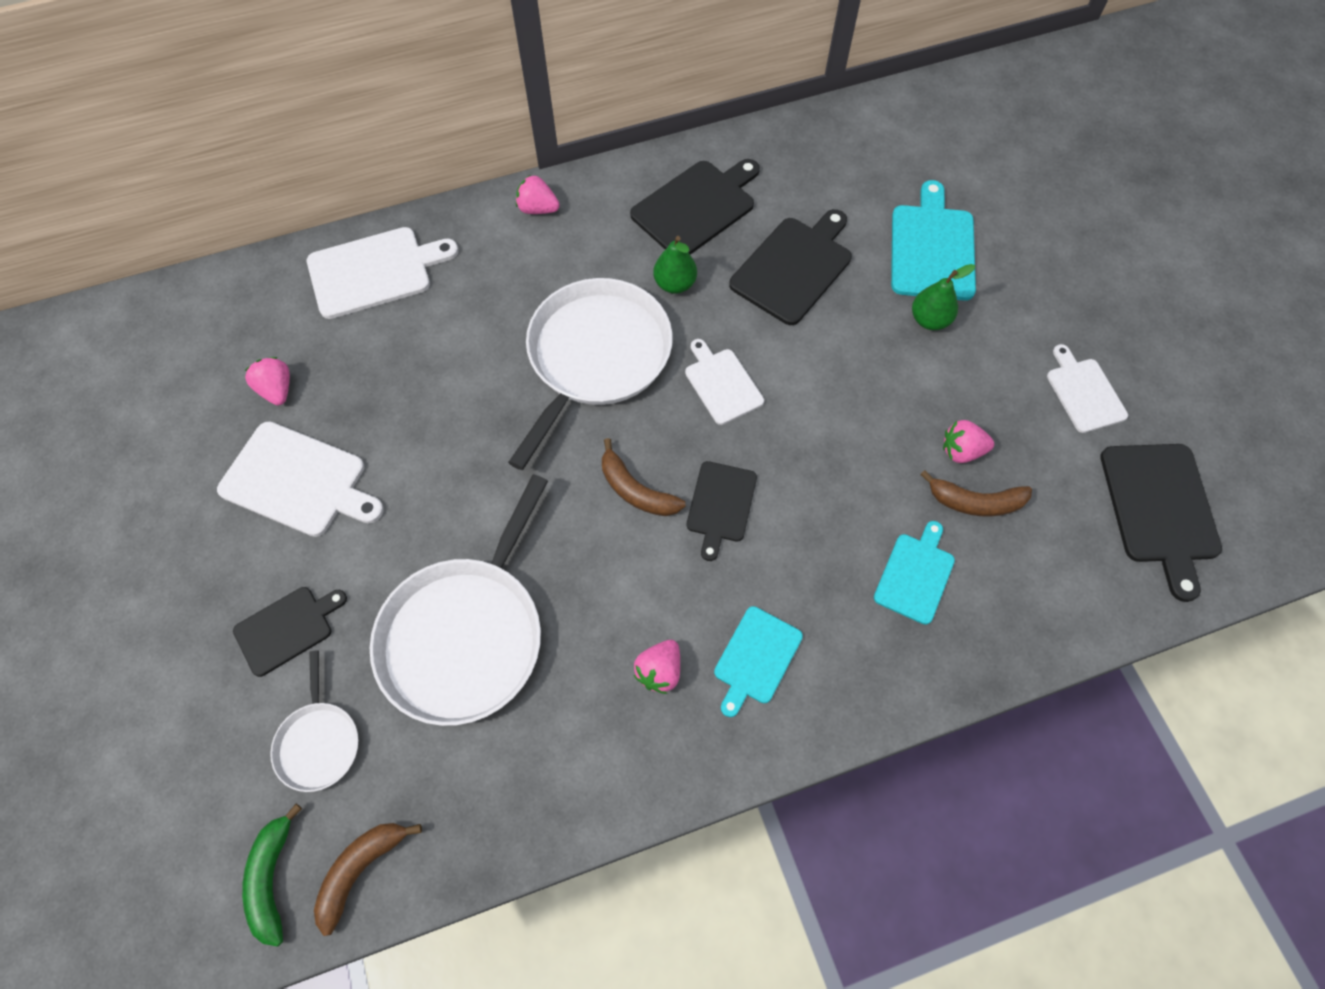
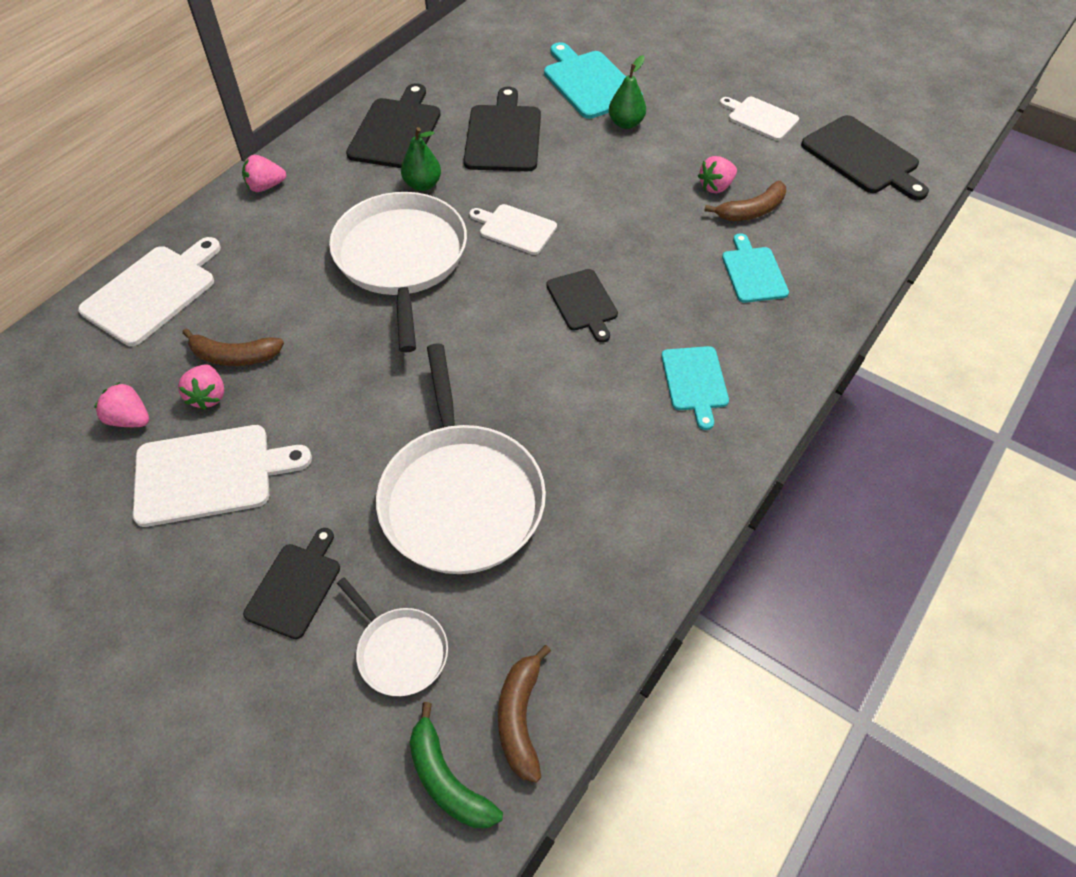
camera: 35 degrees left, 10 degrees down
brown banana [602,438,686,516] -> brown banana moved to [182,329,284,366]
pink strawberry [634,640,680,694] -> pink strawberry moved to [178,364,224,410]

